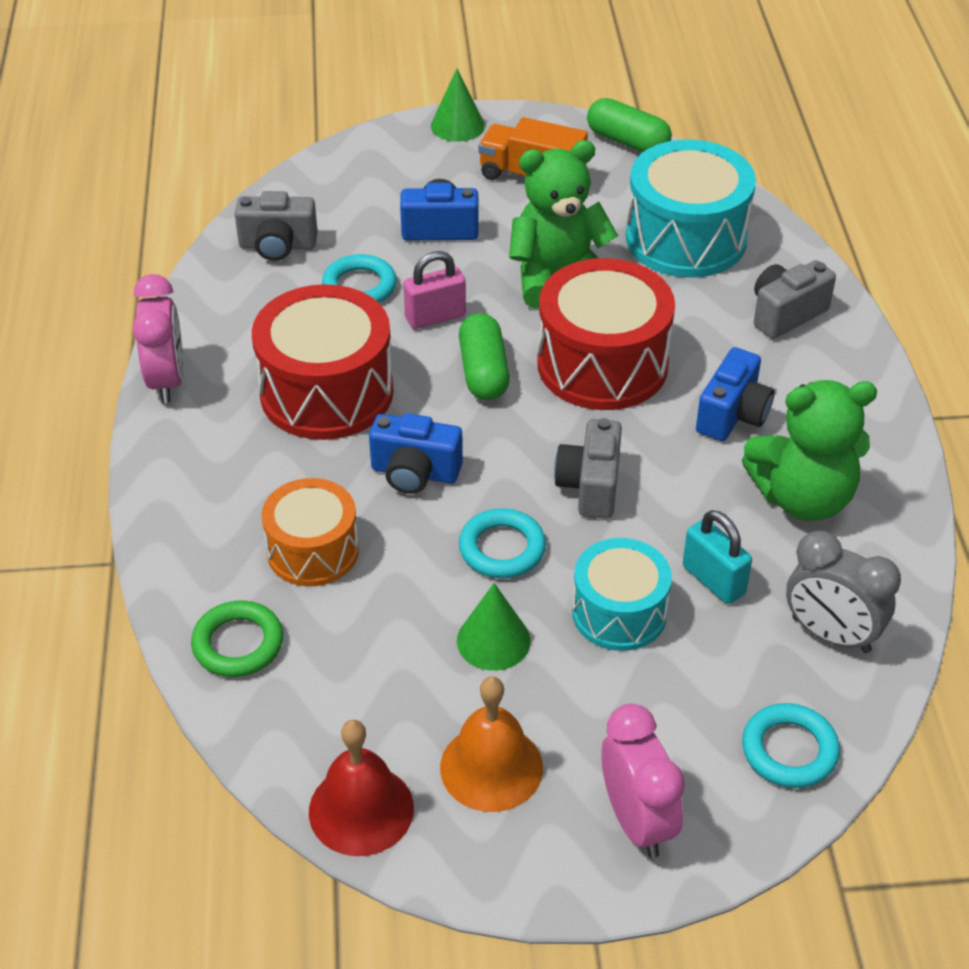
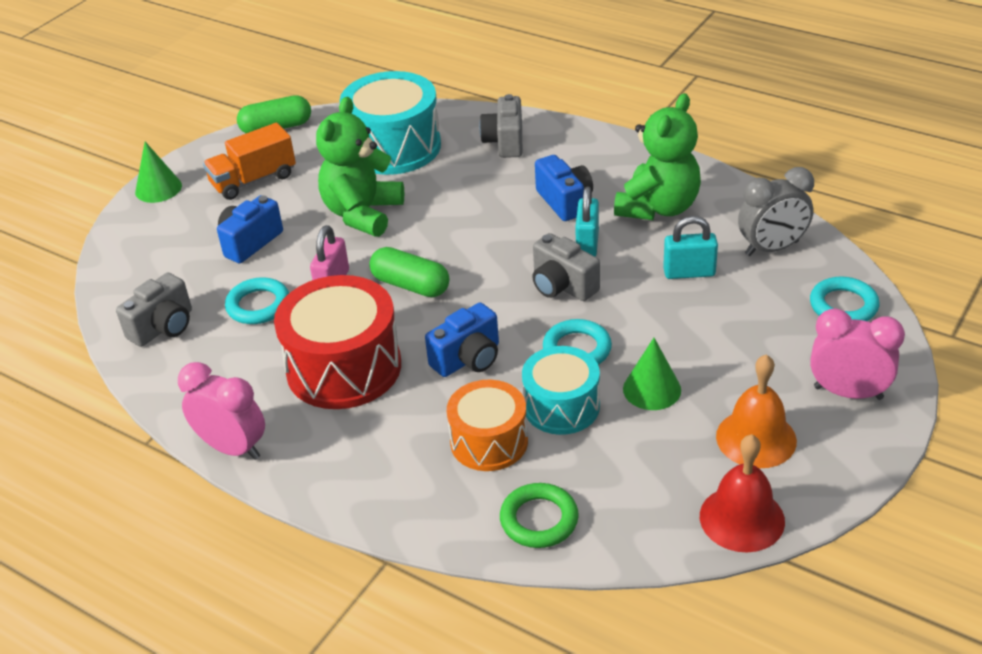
camera: 50 degrees left, 5 degrees down
red drum [537,258,675,410] -> none
turquoise drum [572,538,672,651] -> turquoise drum moved to [522,346,600,435]
none -> turquoise padlock [575,186,599,257]

